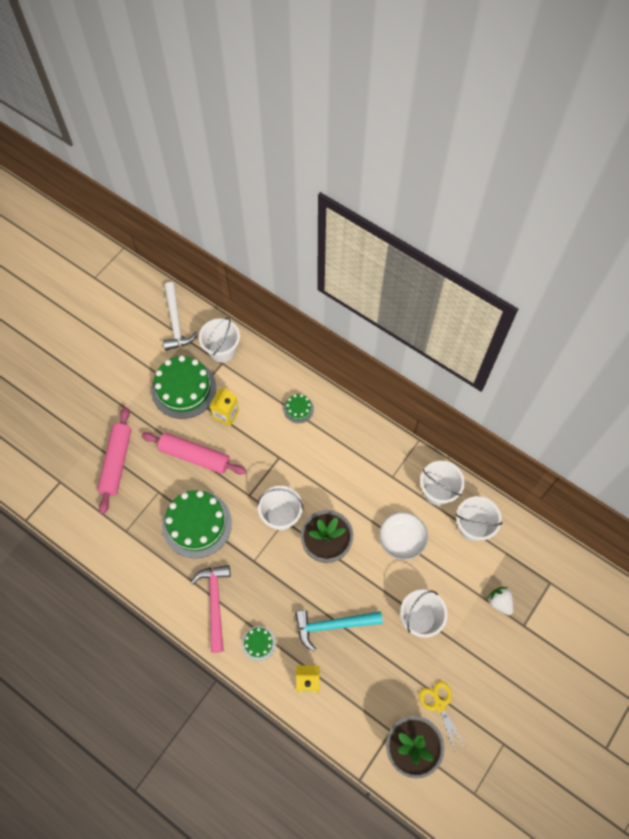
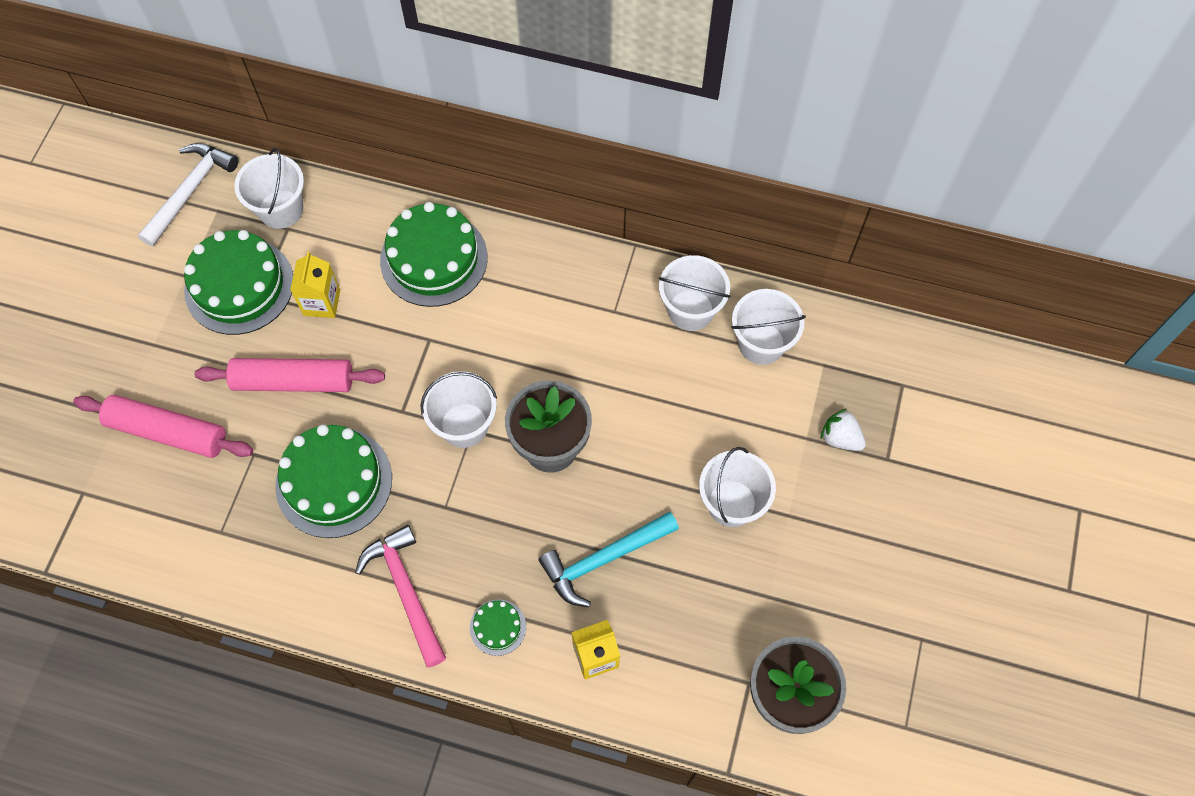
camera: 20 degrees left, 0 degrees up
pink rolling pin [97,407,131,514] -> pink rolling pin turned 60 degrees counterclockwise [73,395,253,458]
white hammer [163,282,198,351] -> white hammer turned 120 degrees counterclockwise [138,143,238,246]
green cake [283,394,314,423] -> green cake [380,202,488,307], size x2.16
white bowl [379,512,428,560] -> none
yellow scissors [419,681,465,750] -> none

